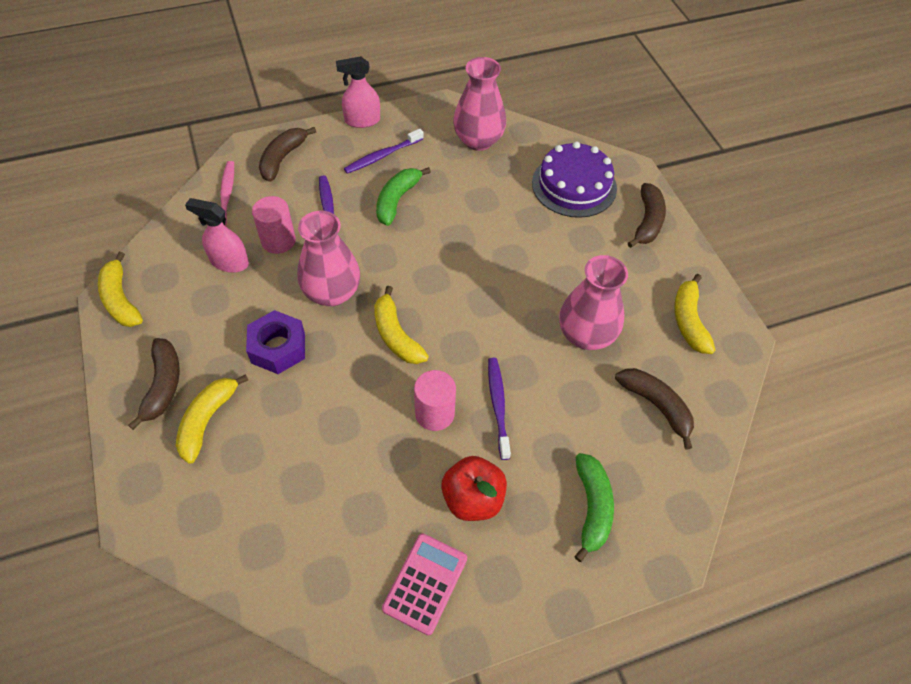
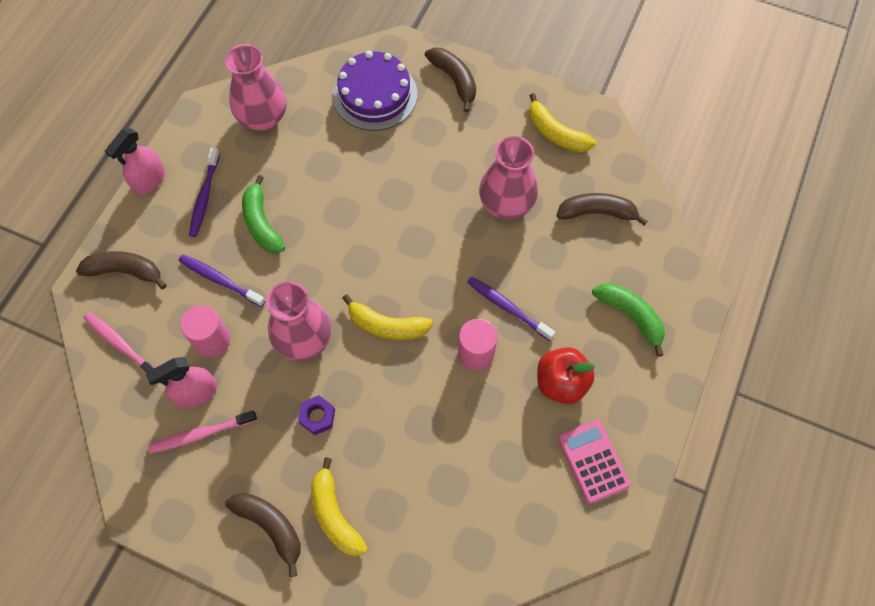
camera: 45 degrees left, 10 degrees up
yellow banana [98,252,143,327] -> none
purple nut [246,310,305,374] -> purple nut [298,395,335,435], size x0.62
brown banana [259,127,316,182] -> brown banana turned 120 degrees clockwise [76,251,167,289]
none -> pink toothbrush [148,411,257,454]

